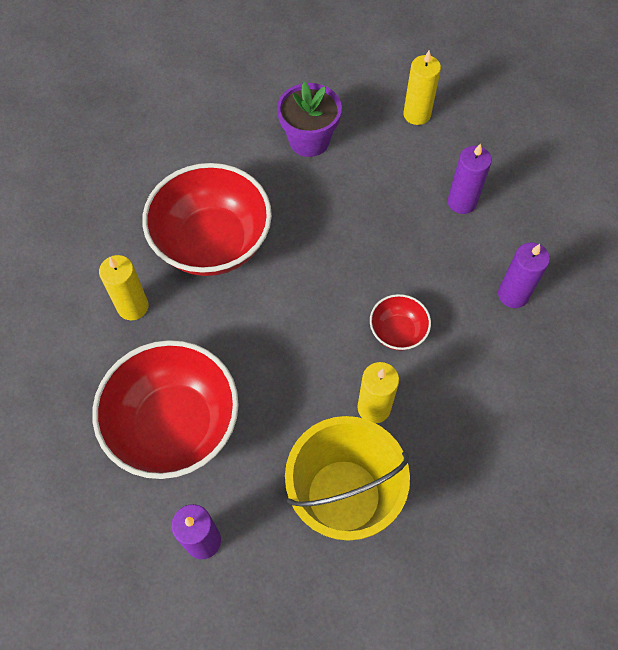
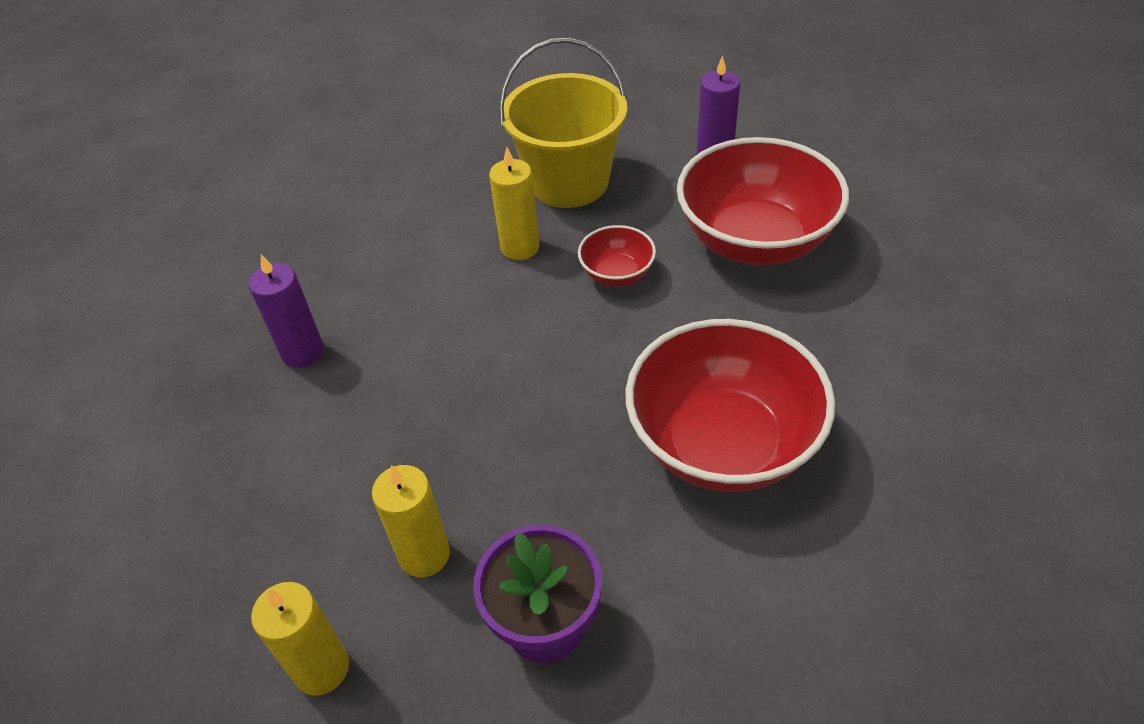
camera: 170 degrees left, 15 degrees down
yellow candle [99,255,149,320] -> yellow candle moved to [372,465,450,577]
red bowl [370,294,431,350] -> red bowl moved to [578,225,656,286]
purple candle [448,143,492,214] -> none

